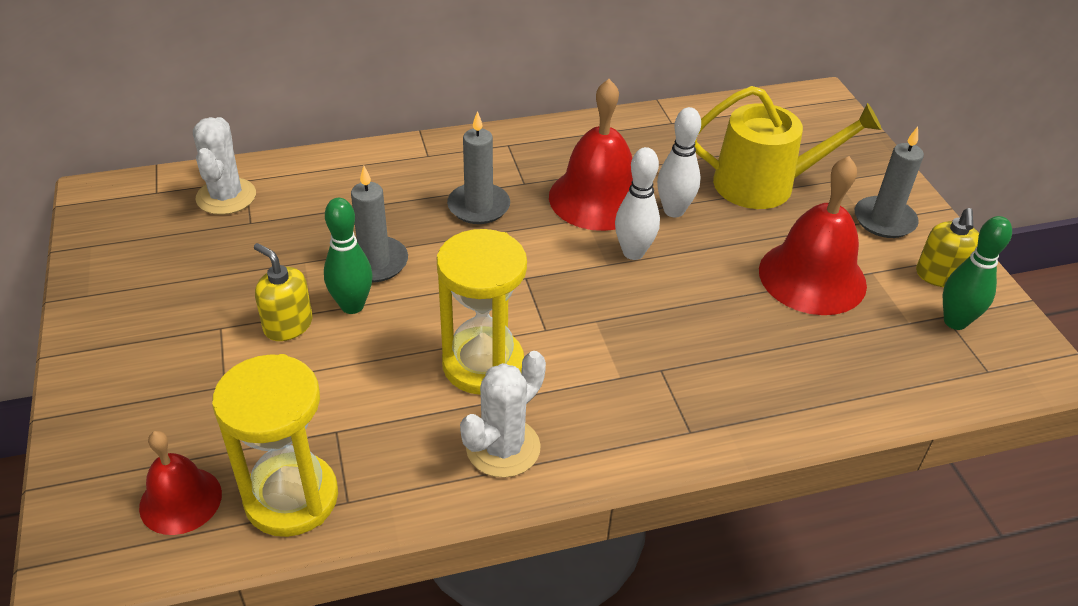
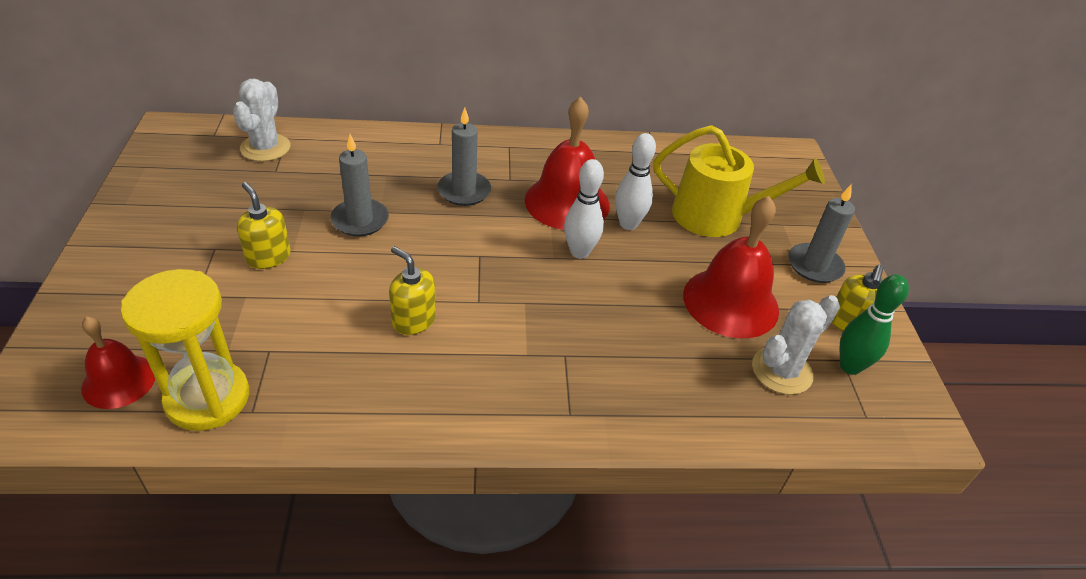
camera: 10 degrees right, 0 degrees up
green bowling pin [324,198,373,314] -> none
yellow hourglass [437,229,527,395] -> yellow soap dispenser [389,246,436,335]
white cactus [460,351,546,478] -> white cactus moved to [752,295,840,395]

